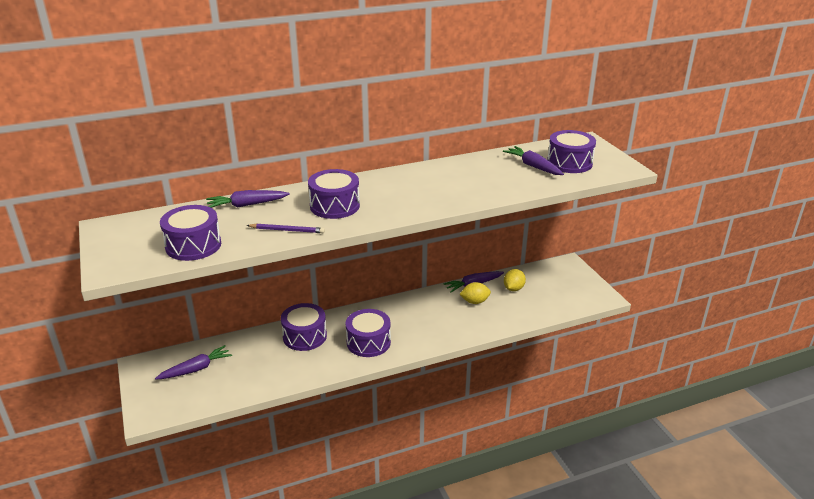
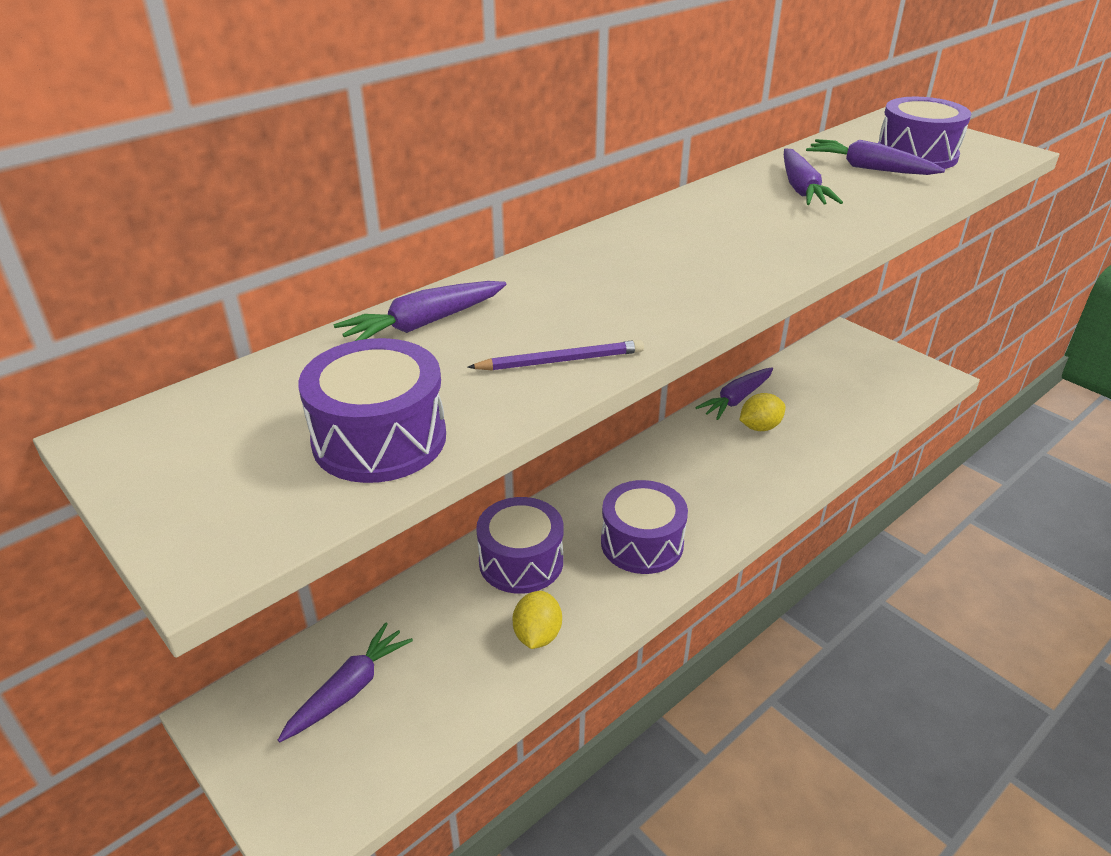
camera: 20 degrees left, 5 degrees up
purple drum [308,169,360,219] -> none
yellow lemon [504,269,526,291] -> yellow lemon moved to [512,591,562,649]
none -> purple carrot [784,149,843,205]

